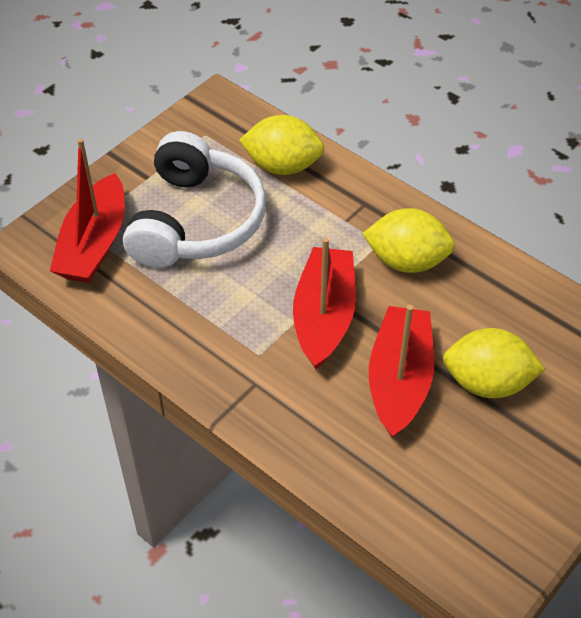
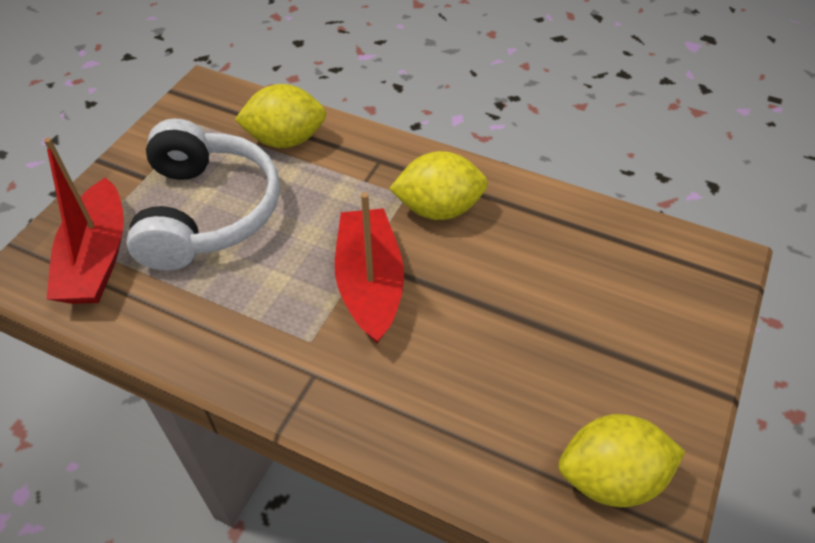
camera: 15 degrees left, 0 degrees up
red boat [369,305,434,438] -> none
yellow lemon [443,328,545,398] -> yellow lemon moved to [558,414,685,507]

